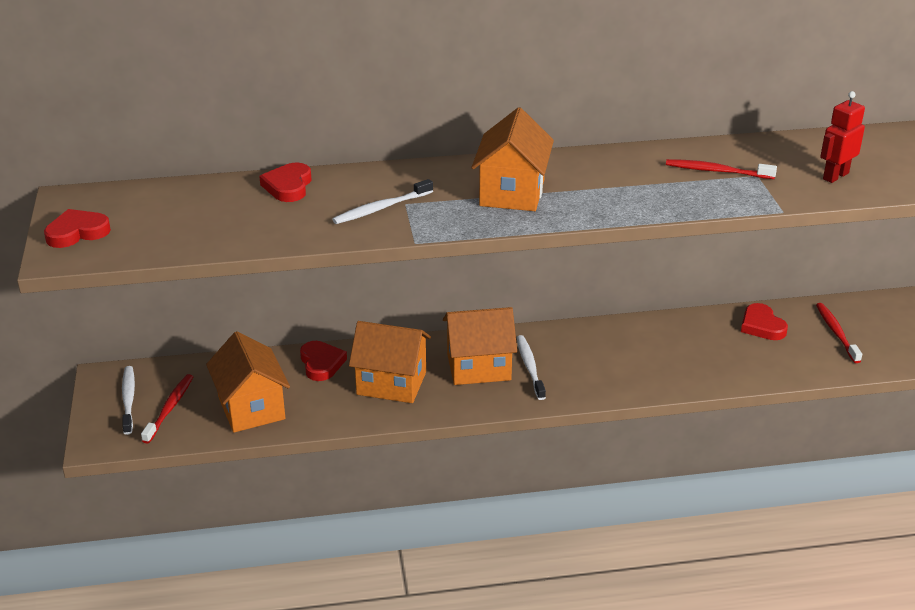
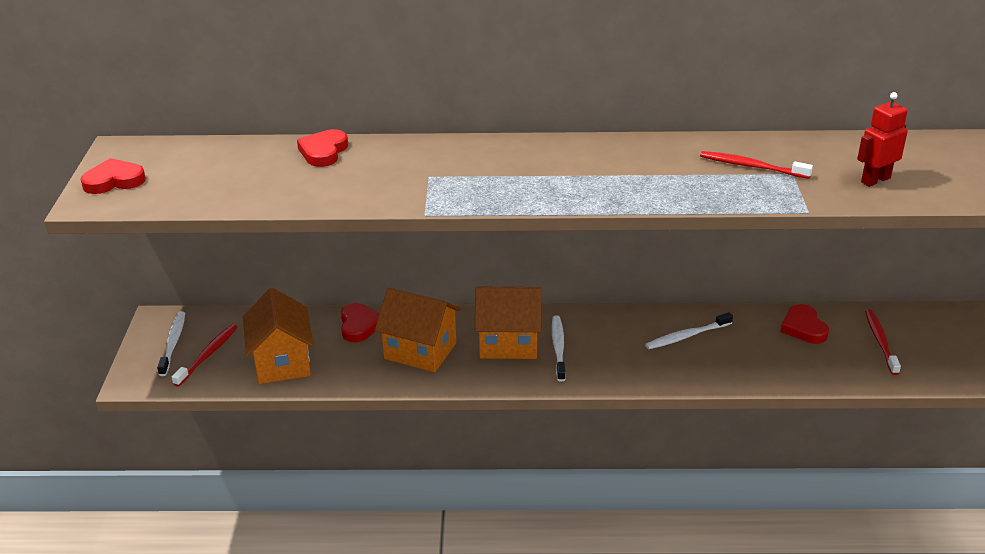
camera: 10 degrees right, 0 degrees up
white toothbrush [332,179,433,224] -> white toothbrush moved to [645,312,733,349]
orange house [472,107,554,211] -> none

